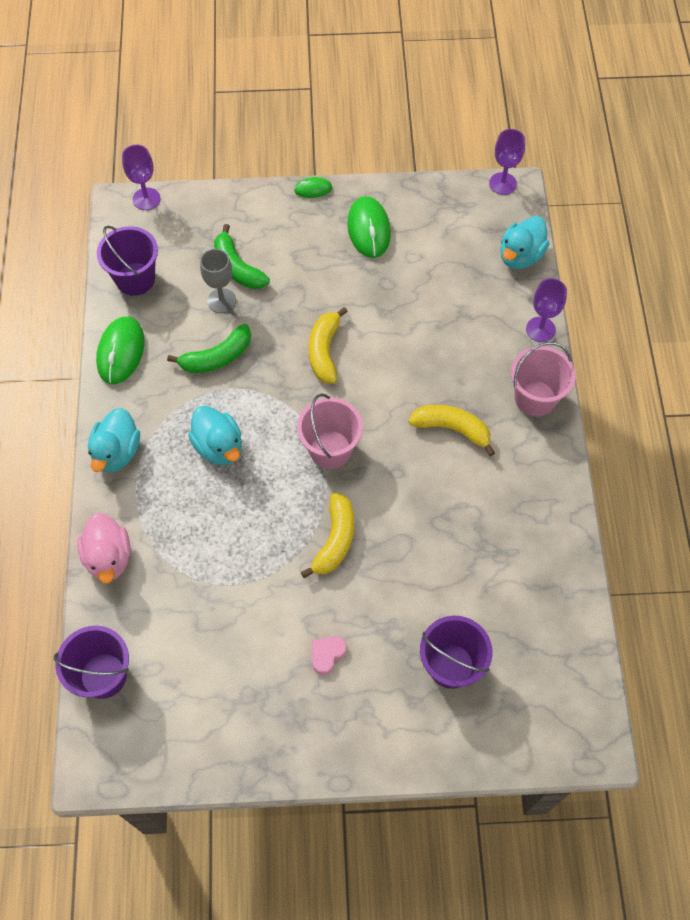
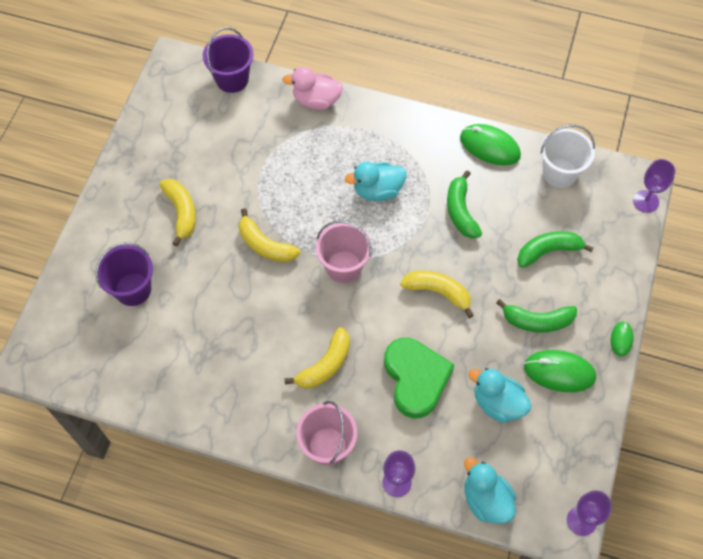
camera: 110 degrees right, 0 degrees up
turquoise duck [88,408,140,472] -> turquoise duck moved to [468,368,531,423]
purple bucket [97,226,158,296] -> white bucket [540,124,595,188]
grey goblet [200,249,236,313] -> none
pink heart [312,636,347,675] -> yellow banana [159,179,196,246]
none -> green heart [384,338,455,418]
none -> green banana [496,299,577,333]

